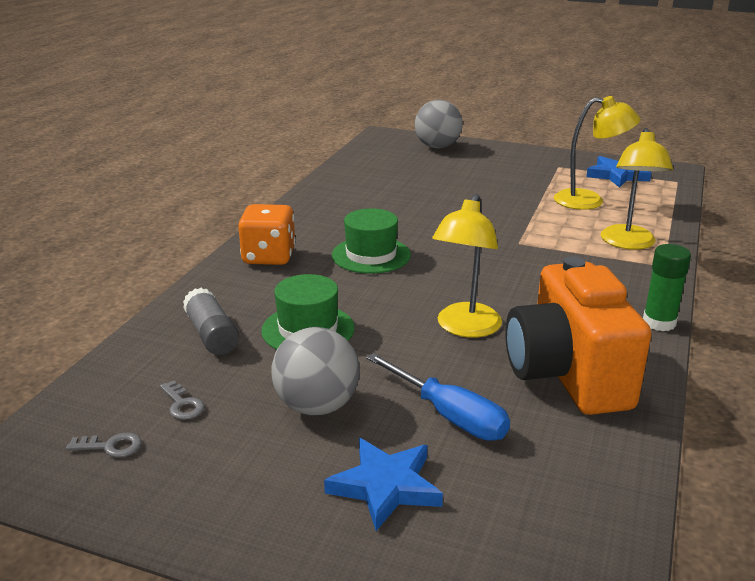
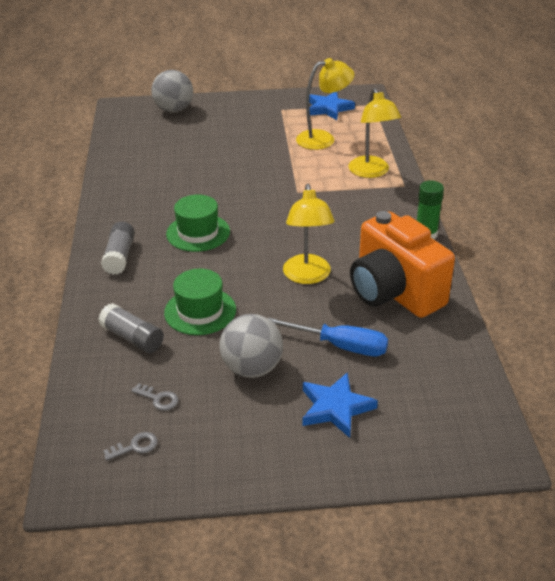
camera: 25 degrees left, 10 degrees up
orange dice [238,204,296,265] -> grey glue stick [101,222,135,275]

